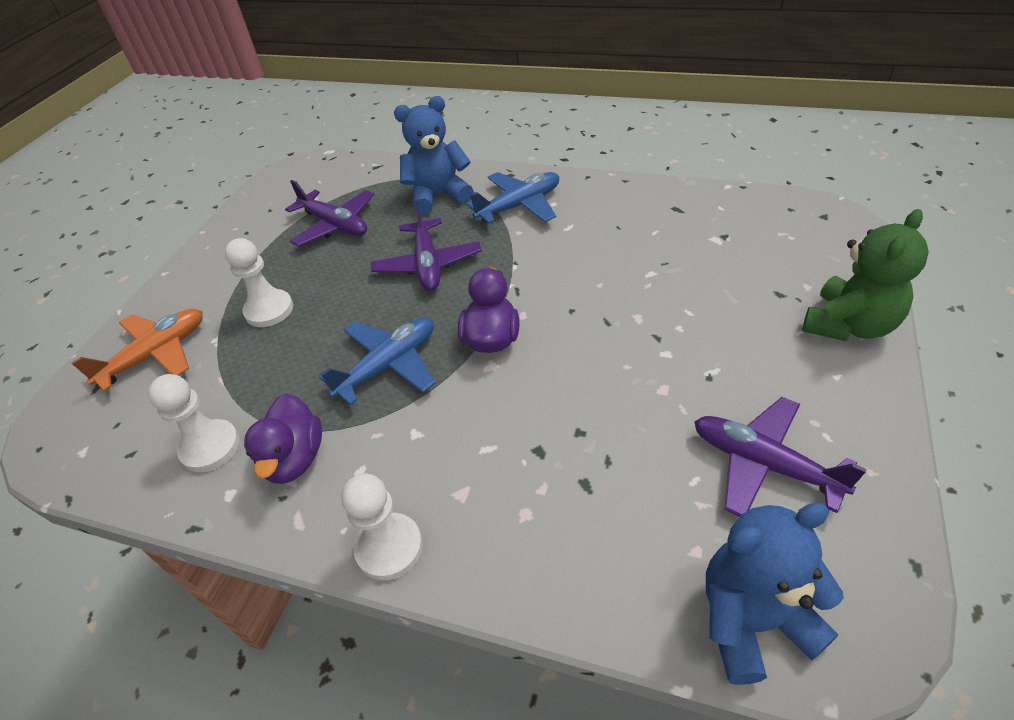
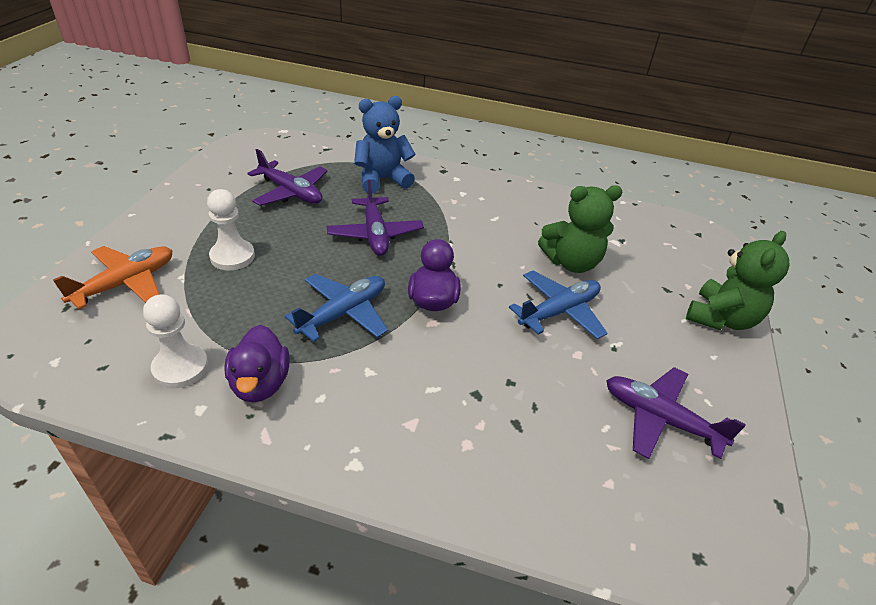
camera: 10 degrees left, 5 degrees down
white pawn [341,474,423,581] -> none
blue plane [466,172,559,224] -> blue plane moved to [509,271,607,339]
blue teddy bear [706,503,844,685] -> none
none -> green teddy bear [538,185,623,273]

